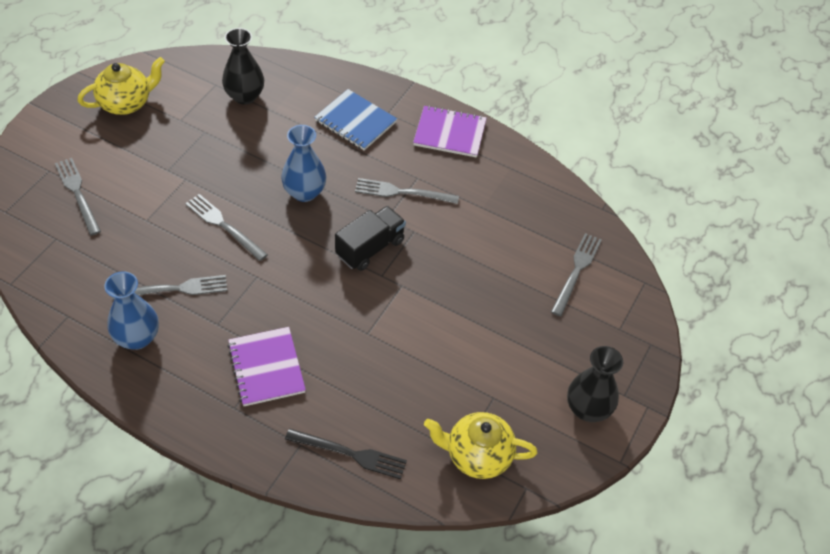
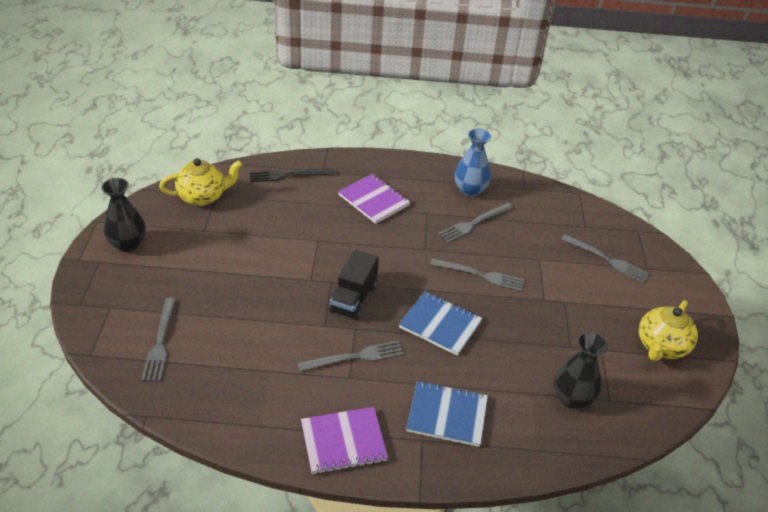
camera: 155 degrees right, 10 degrees down
blue vase [281,125,326,202] -> blue notebook [399,292,482,356]

